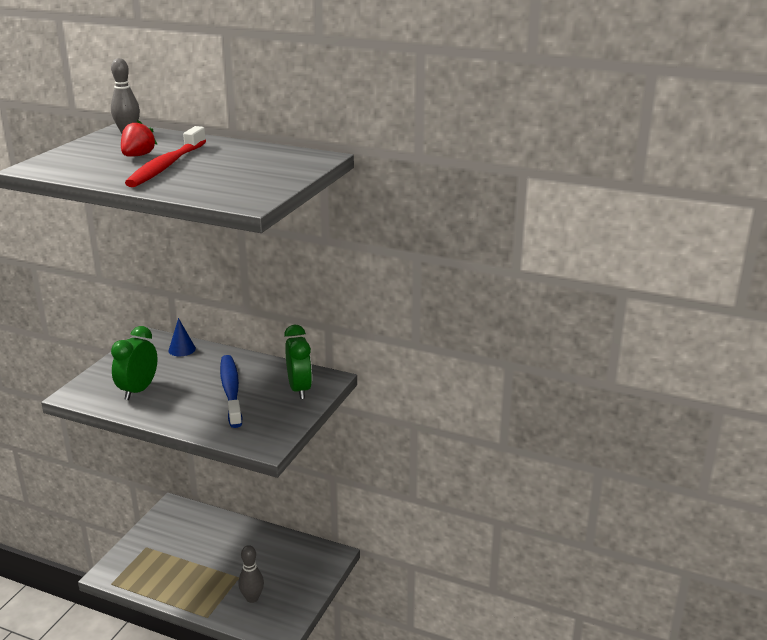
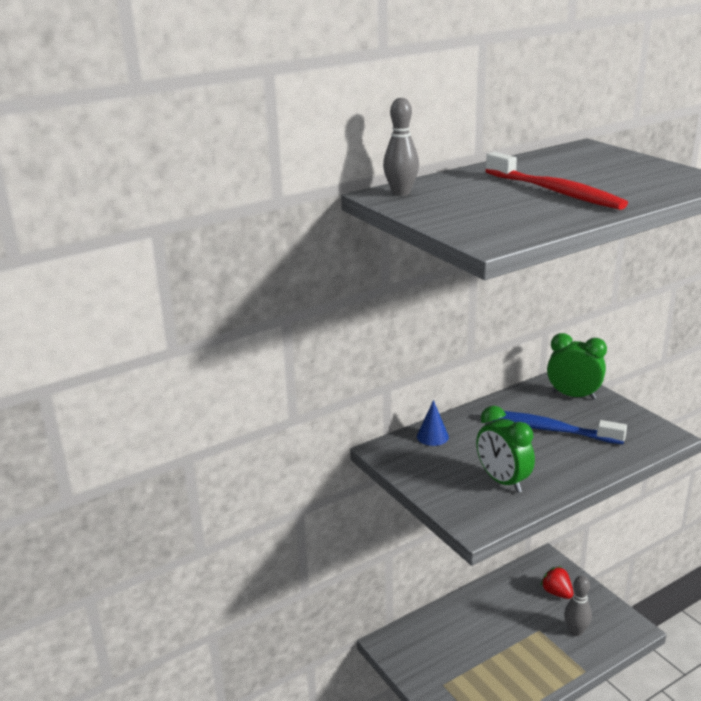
camera: 55 degrees left, 0 degrees up
red strawberry [121,120,157,157] -> red strawberry moved to [540,566,574,599]

